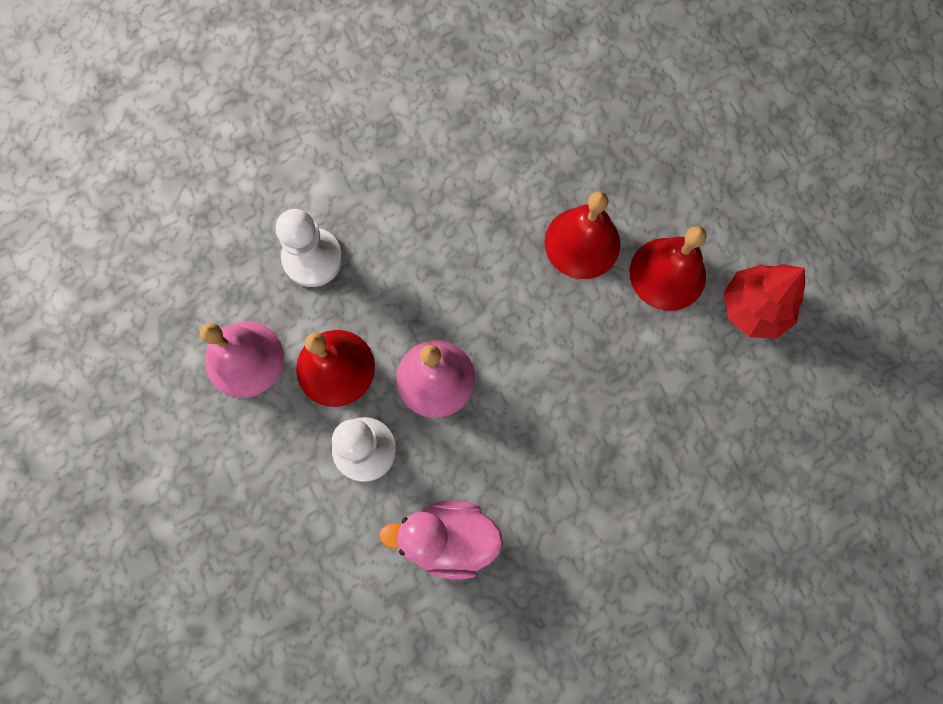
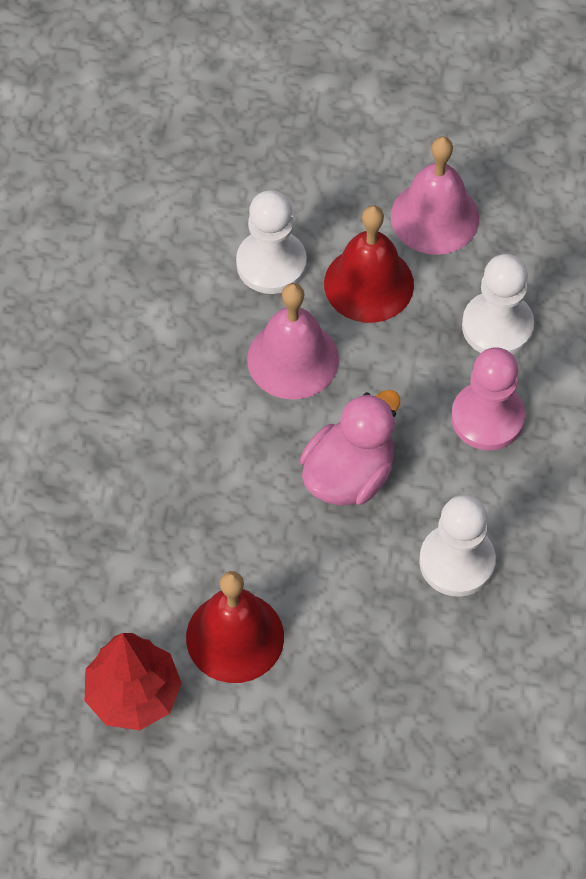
camera: 125 degrees right, 15 degrees down
pink duck [379,501,503,579] -> pink duck moved to [300,390,400,506]
red bell [545,191,620,279] -> none
none -> white pawn [419,495,496,597]
none -> pink pawn [451,347,525,450]

